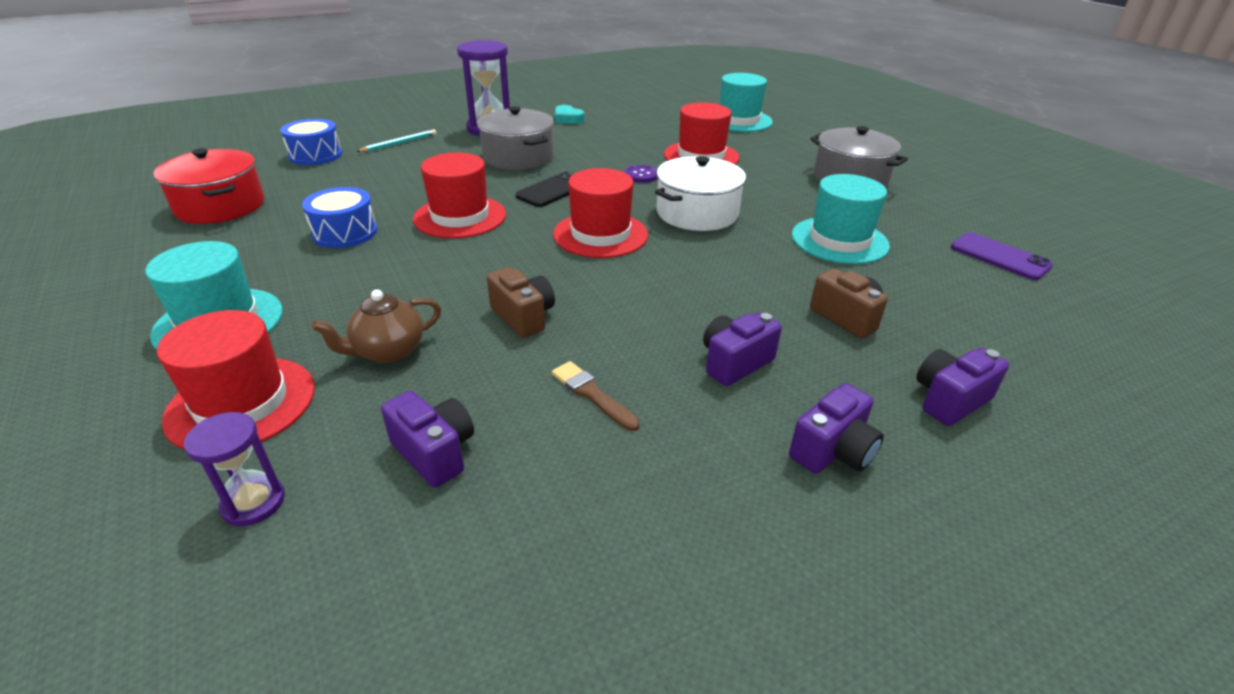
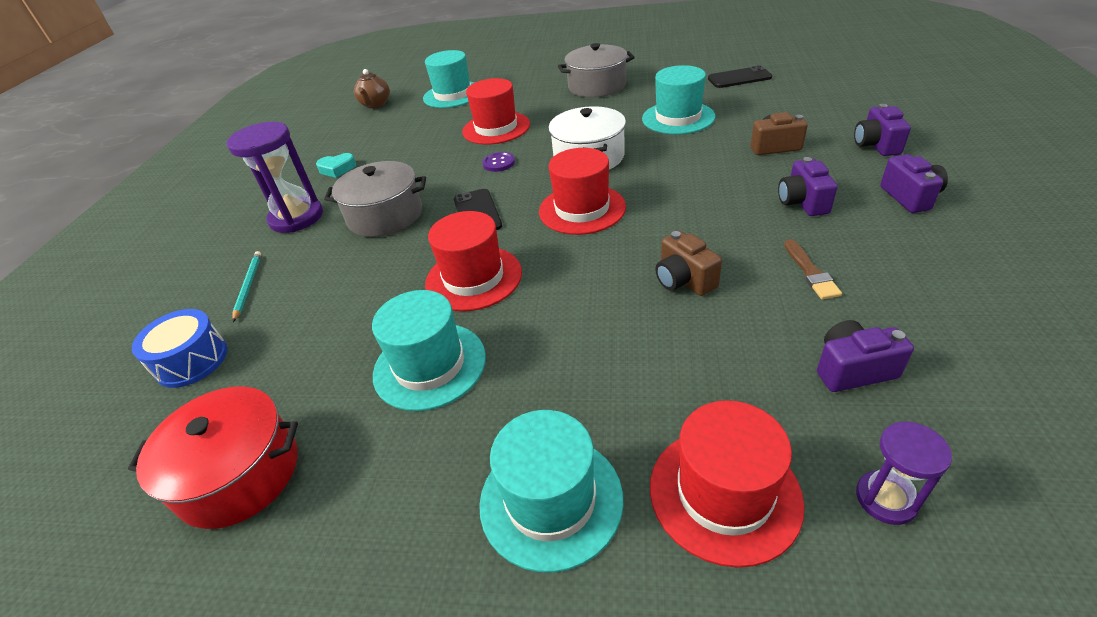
camera: 50 degrees left, 5 degrees up
blue drum [302,187,377,248] -> turquoise hat [372,290,486,411]
brown teapot [311,290,441,363] -> brown teapot moved to [354,69,390,108]
brown camera [487,267,555,338] -> brown camera turned 120 degrees counterclockwise [655,231,722,296]
brown brush [552,361,640,431] -> brown brush turned 90 degrees counterclockwise [784,239,842,299]
purple phone [951,232,1053,280] -> black phone [708,65,772,88]

